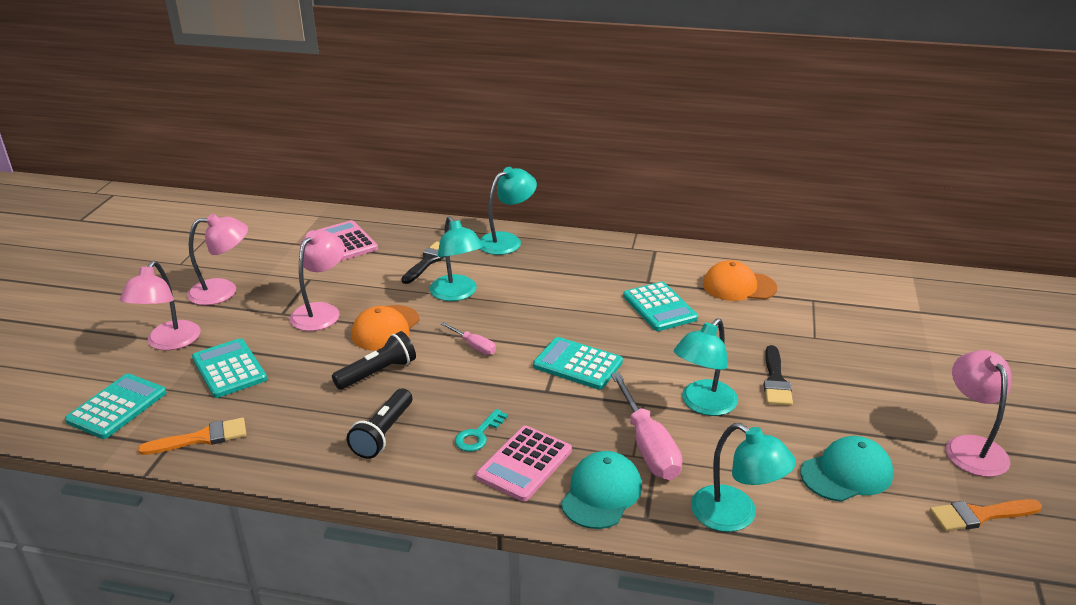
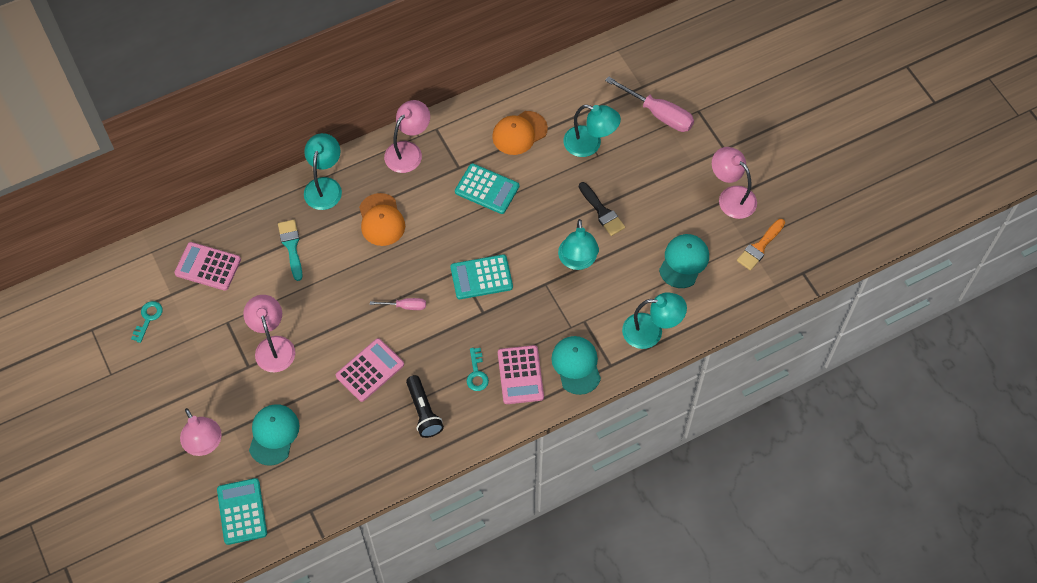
camera: 40 degrees left, 30 degrees up
orange brush [138,418,246,455] -> none
pink lamp [187,214,248,305] -> pink lamp moved to [384,100,430,173]
turquoise calculator [192,338,267,398] -> turquoise cap [249,404,299,466]
black flashlight [332,331,416,390] -> pink calculator [336,338,404,402]
orange cap [351,305,420,351] -> orange cap moved to [359,193,405,246]
black brush [401,241,445,284] -> turquoise brush [278,220,303,281]
turquoise lamp [430,216,483,301] -> turquoise lamp moved to [563,105,621,157]
pink screwdriver [611,372,682,480] -> pink screwdriver moved to [605,76,694,132]
none -> turquoise key [131,301,163,343]

